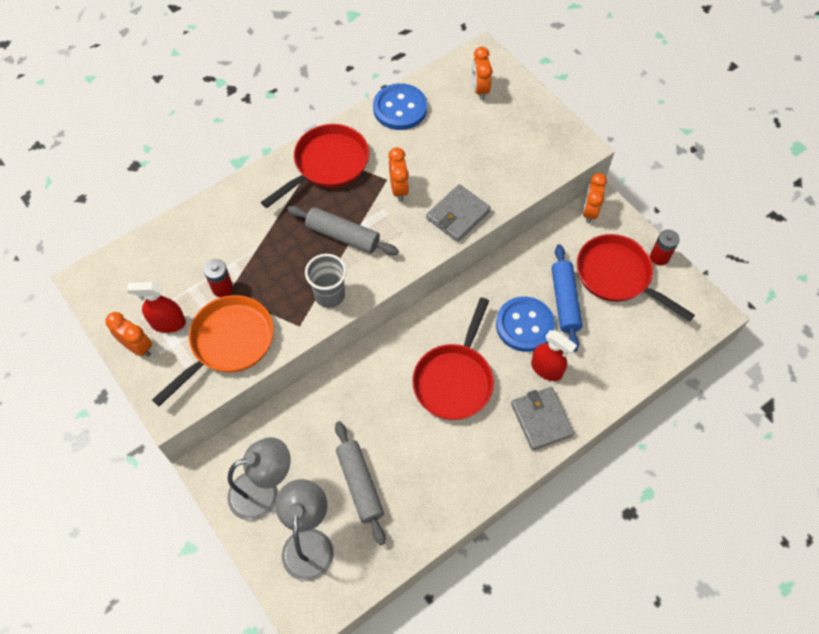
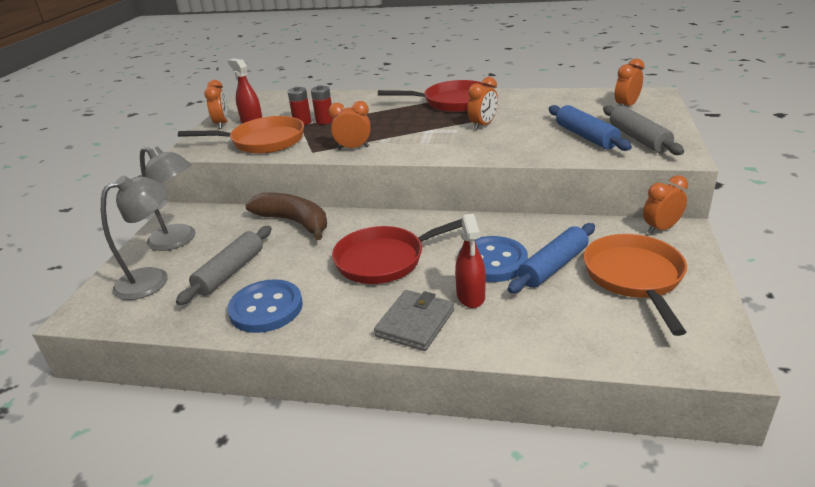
camera: 50 degrees right, 30 degrees down
grey rolling pin [287,206,399,255] -> grey rolling pin moved to [603,105,684,155]
grey cup [305,254,347,308] -> orange clock [329,101,371,150]
blue button [373,83,427,130] -> blue button moved to [227,279,303,333]
grey wallet [426,184,491,242] -> none
red pan [577,234,695,322] -> orange pan [584,234,687,336]
red battery [650,229,680,265] -> red battery moved to [311,85,333,125]
none -> brown banana [245,193,327,240]
none -> blue rolling pin [549,105,632,151]

